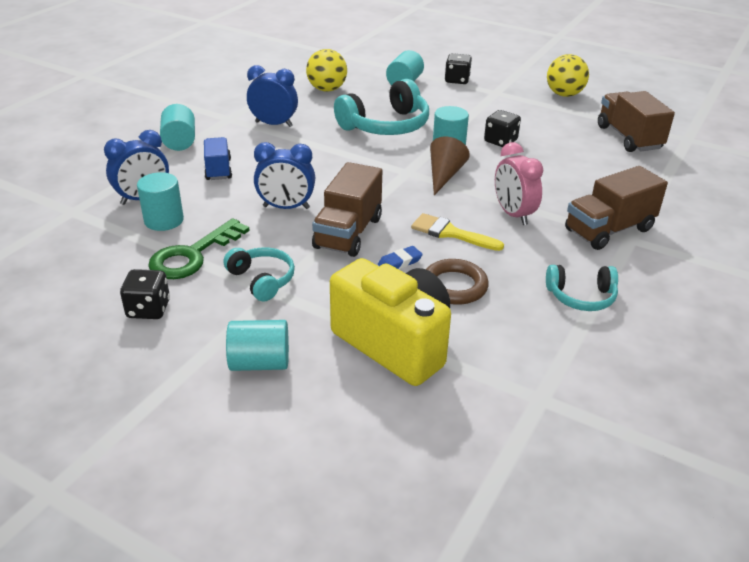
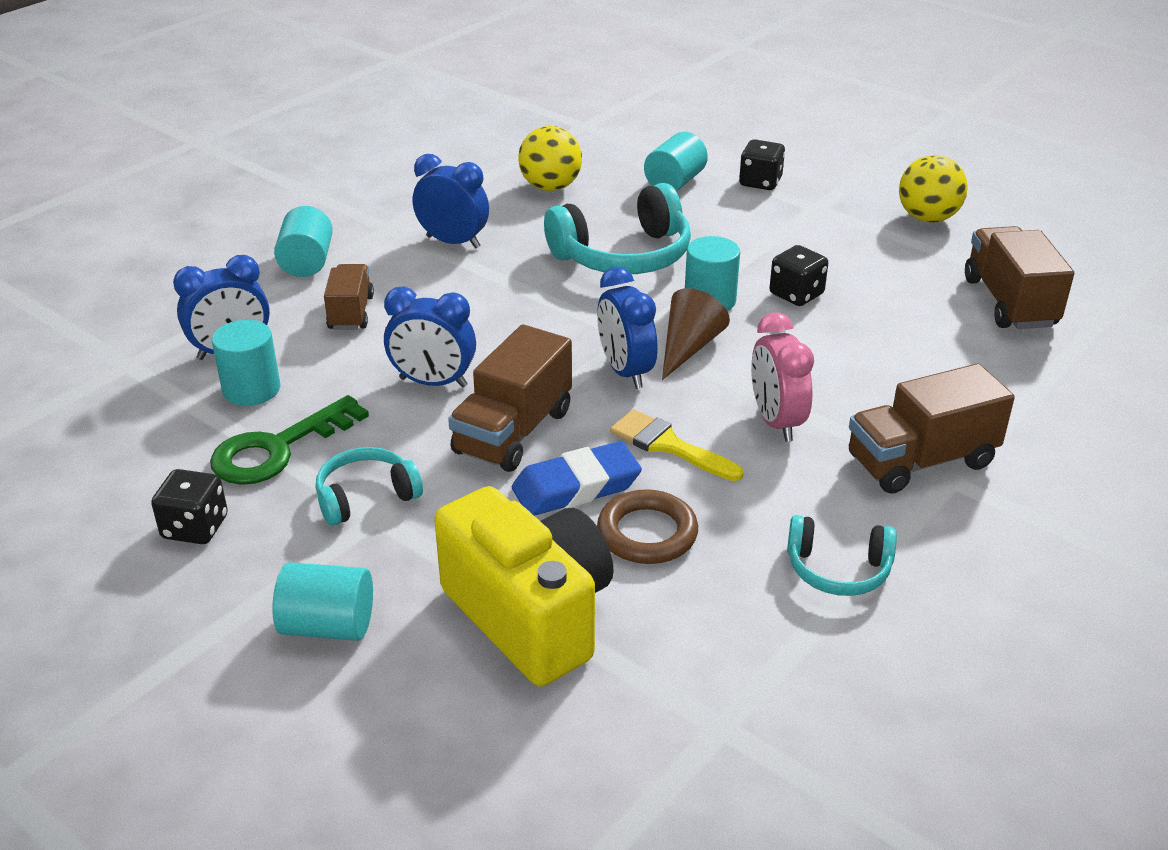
camera: 10 degrees right, 0 degrees up
blue truck [204,137,232,180] -> brown truck [324,264,374,330]
turquoise headphones [223,247,295,301] -> turquoise headphones turned 90 degrees counterclockwise [315,447,423,526]
blue eraser [378,246,423,270] -> blue eraser [512,441,642,516], size x1.87
none -> blue clock [597,267,658,389]

